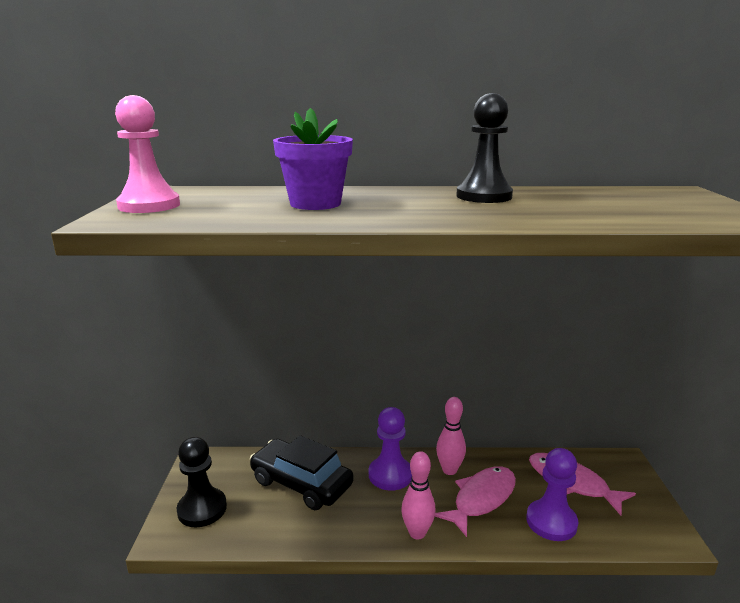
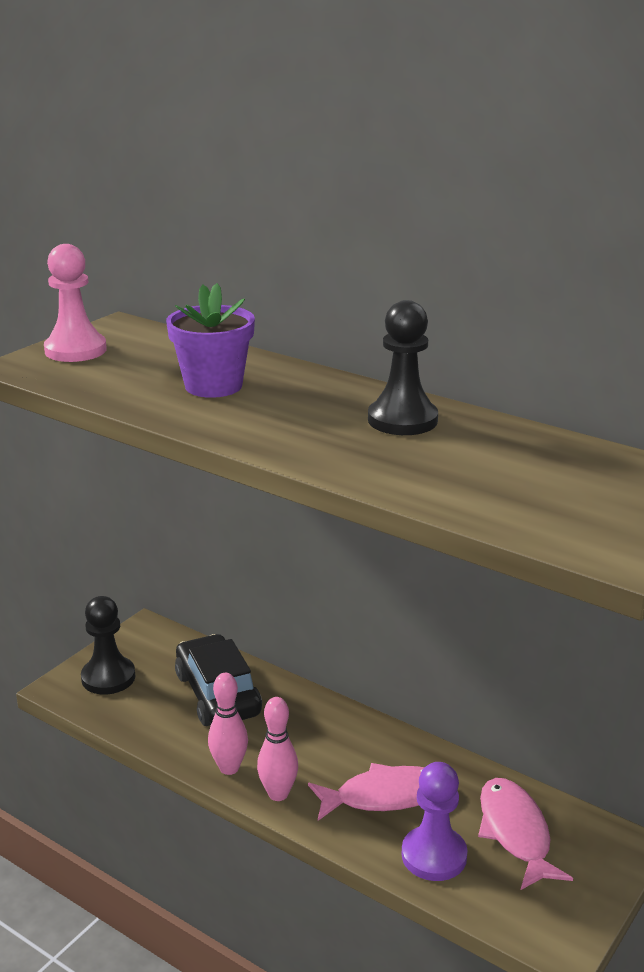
camera: 35 degrees right, 5 degrees up
purple pawn [369,407,412,491] -> none
pink bowling pin [436,397,466,475] -> pink bowling pin moved to [208,673,248,775]

